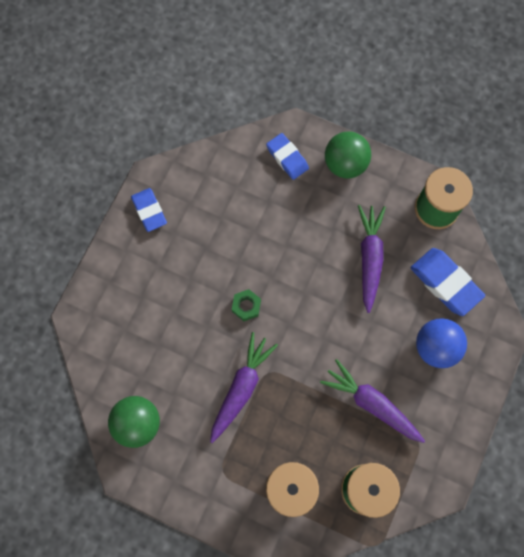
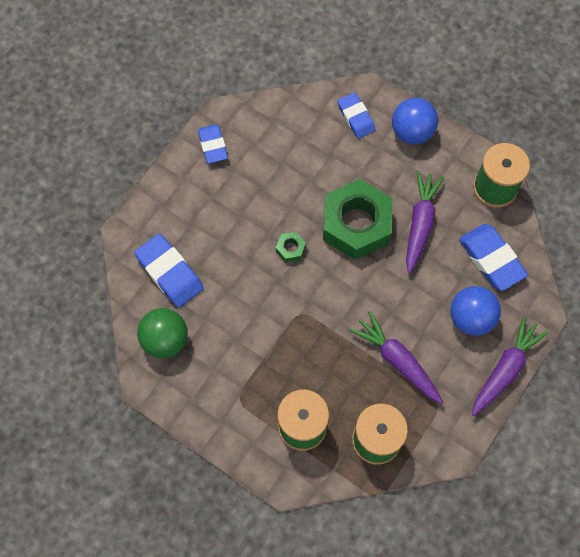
camera: 10 degrees right, 5 degrees down
purple carrot [210,332,278,443] -> purple carrot moved to [472,316,549,416]
green ball [325,131,371,179] -> blue ball [392,98,438,144]
none -> blue eraser [134,234,204,308]
none -> green nut [323,179,393,260]

